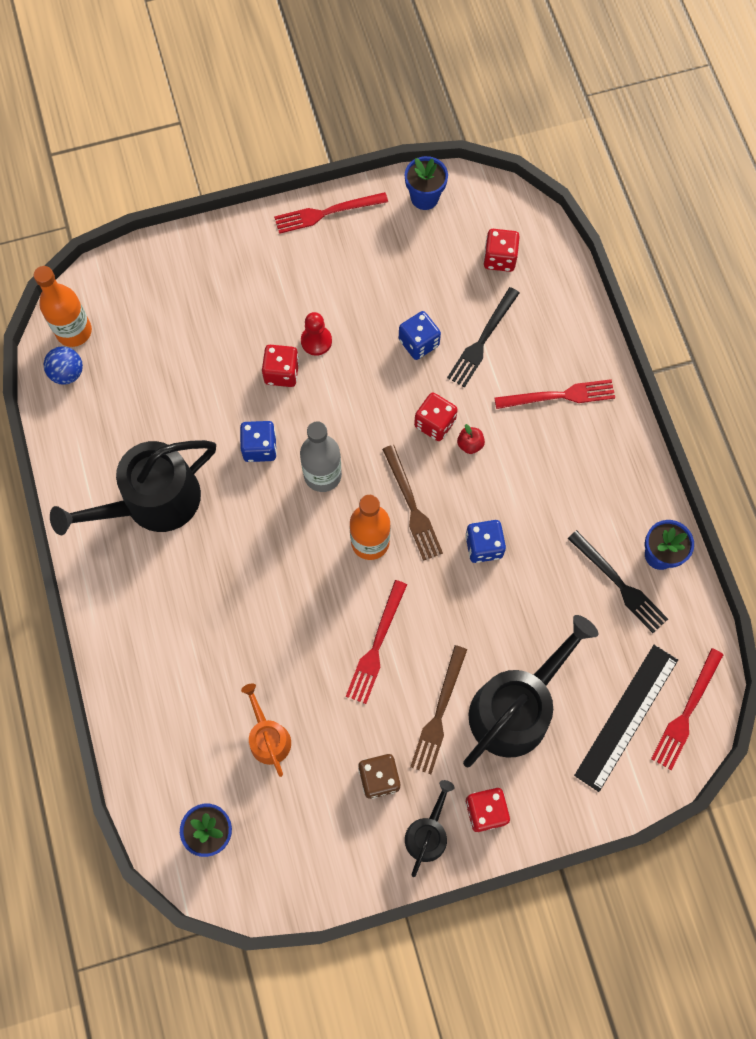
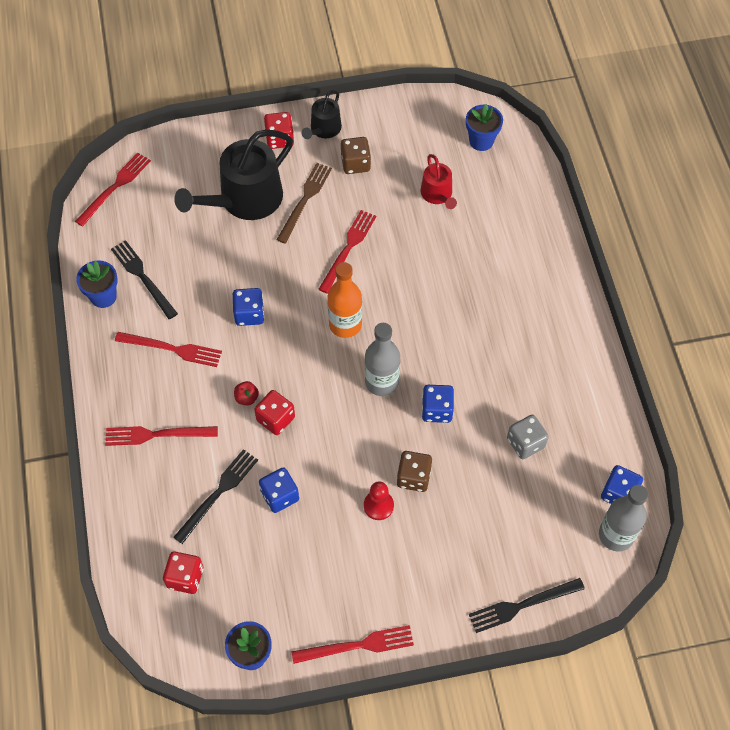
camera: 175 degrees left, 10 degrees down
orange bottle [34,266,92,347] -> grey bottle [599,485,648,552]
blue ball [44,346,83,385] -> blue dice [601,465,643,504]
black watering can [50,440,216,535] -> none
orange watering can [241,683,291,777] -> red watering can [421,154,457,209]
red dice [262,345,299,387] -> brown dice [397,451,432,492]
brown fork [382,445,443,561] -> none
black ruler [574,645,678,792] -> none
none -> red fork [115,332,222,367]
none -> black fork [469,578,585,633]
none -> grey dice [507,415,549,459]

